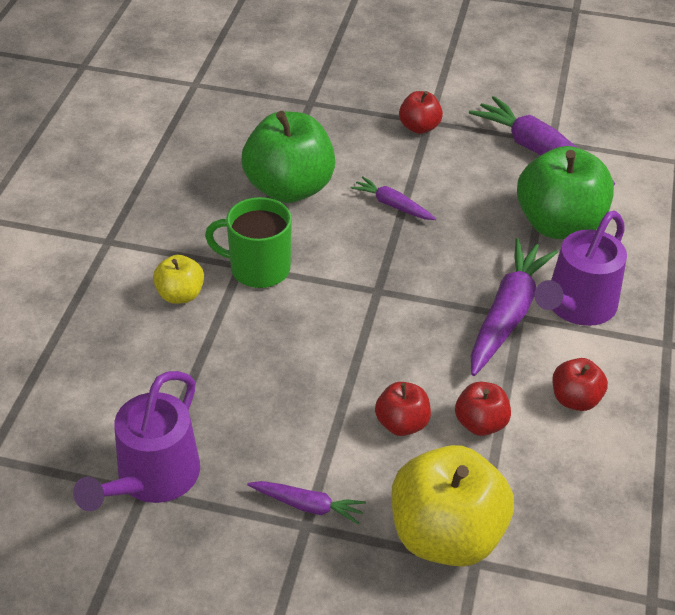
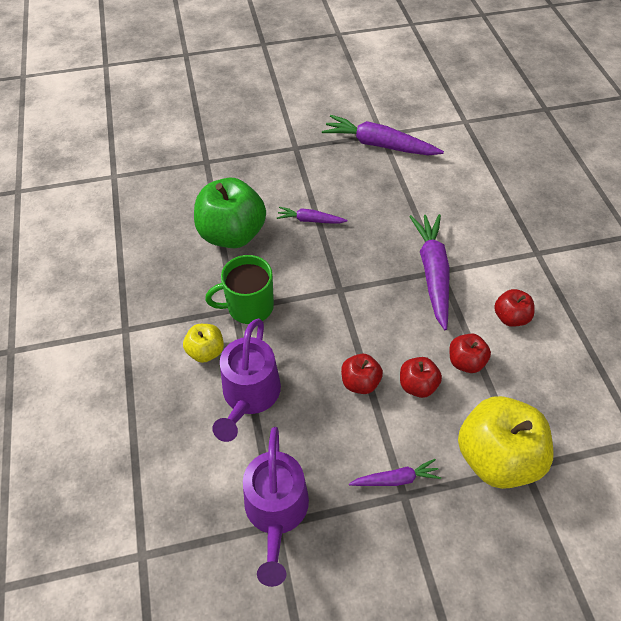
camera: 25 degrees left, 10 degrees up
red apple [399,91,443,134] -> red apple moved to [341,354,383,394]
green apple [517,146,614,239] -> none
purple watering can [534,211,627,326] -> purple watering can moved to [212,319,281,442]

